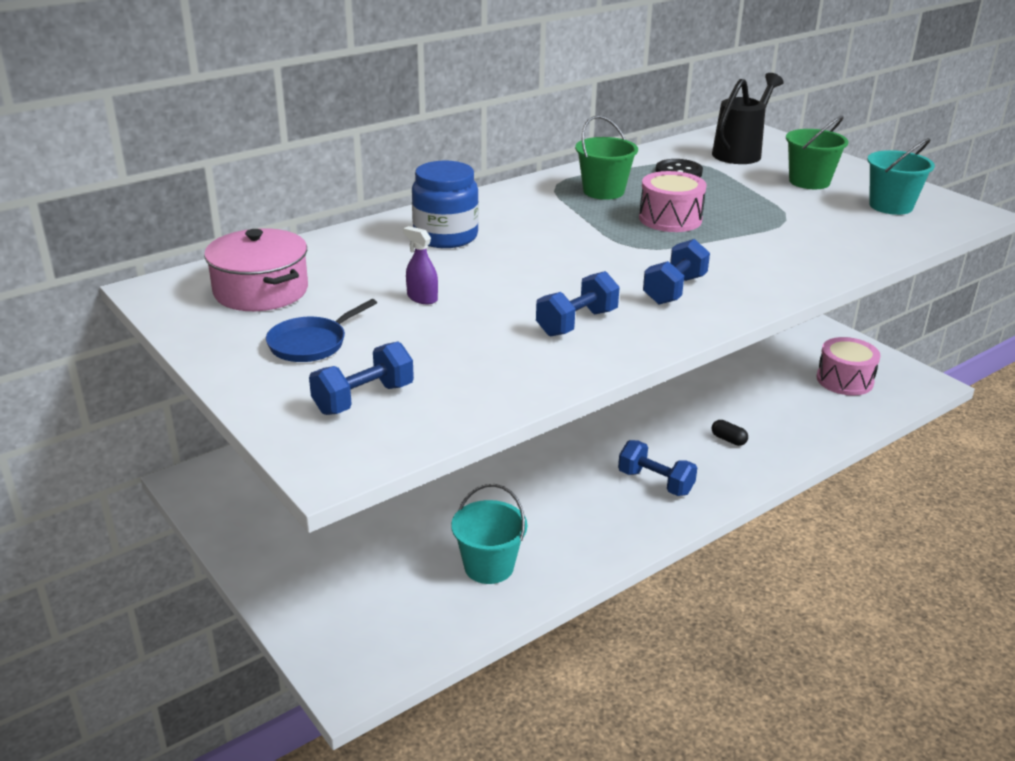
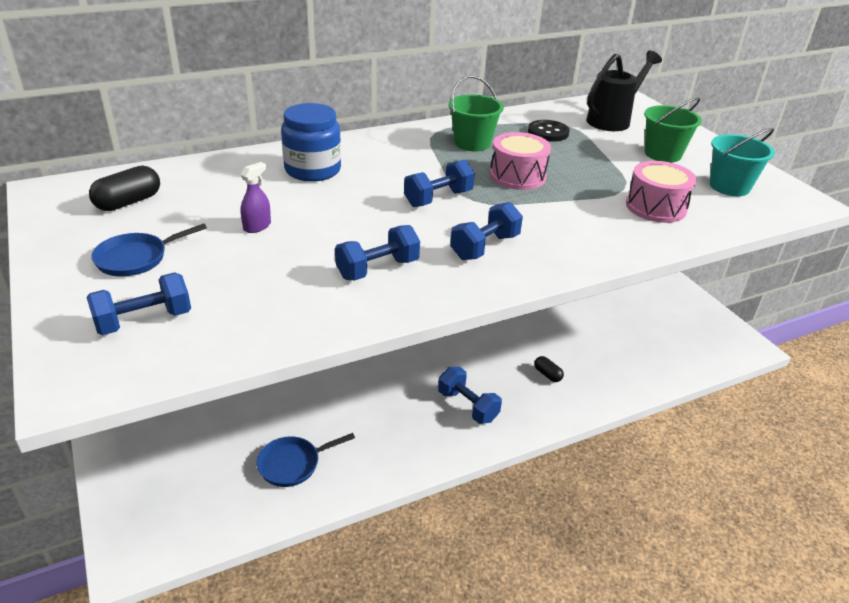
camera: 10 degrees right, 5 degrees up
pink pot [204,228,308,311] -> black capsule [89,166,160,211]
purple spray bottle [403,226,438,304] -> purple spray bottle turned 75 degrees clockwise [241,162,271,233]
turquoise bucket [451,484,527,584] -> blue pan [257,433,355,487]
pink drum [816,337,881,395] -> pink drum moved to [626,161,697,223]
none -> blue dumbbell [404,160,475,207]

